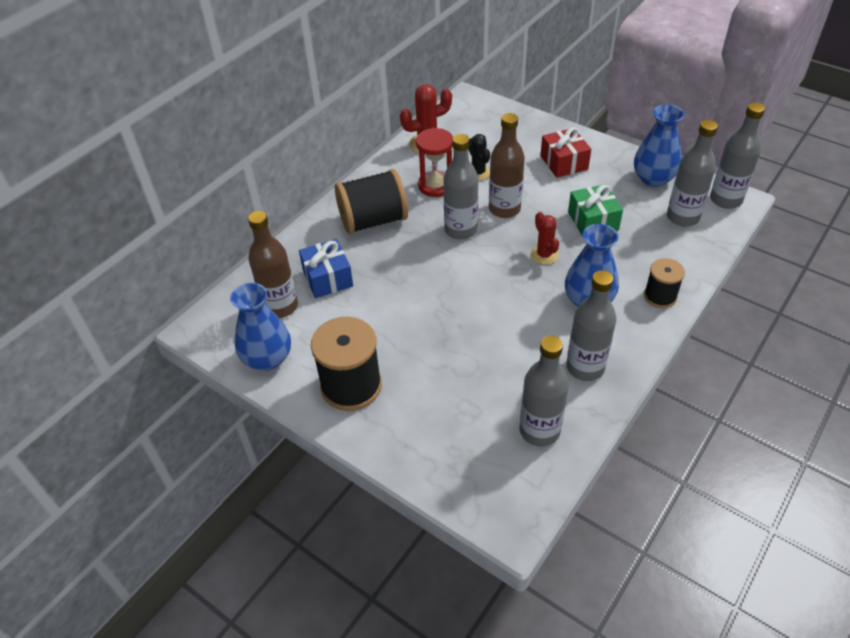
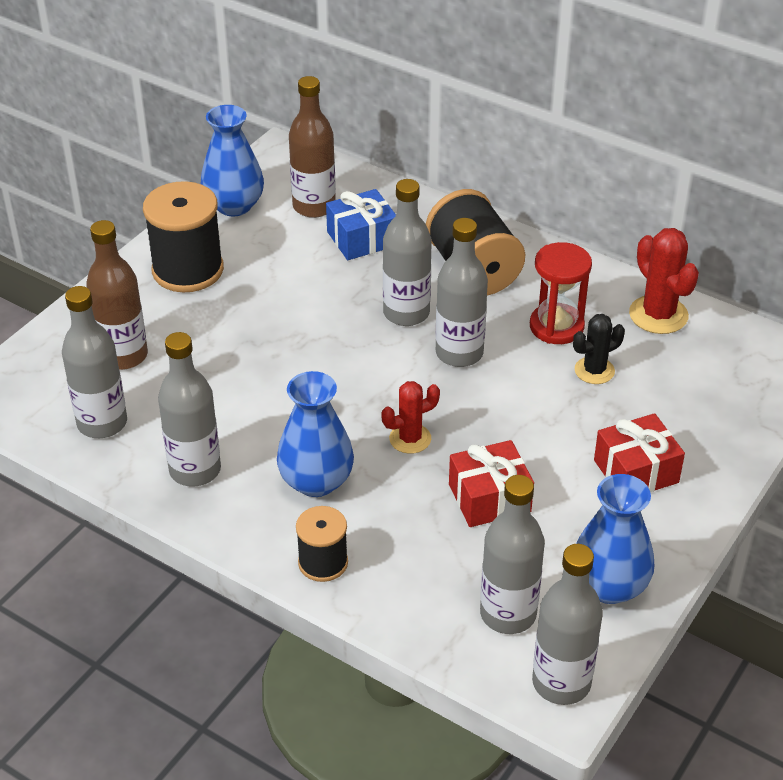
camera: 85 degrees right, 5 degrees down
brown bottle [489,113,525,218] -> brown bottle moved to [86,220,148,370]
green gift [568,184,623,236] -> red gift [449,440,534,527]
none -> grey bottle [383,179,432,326]

